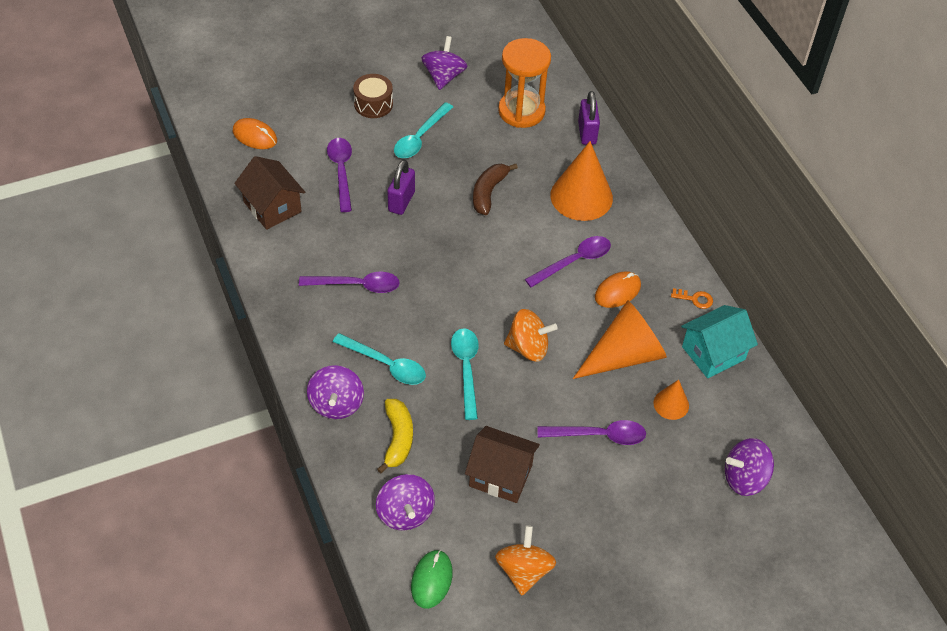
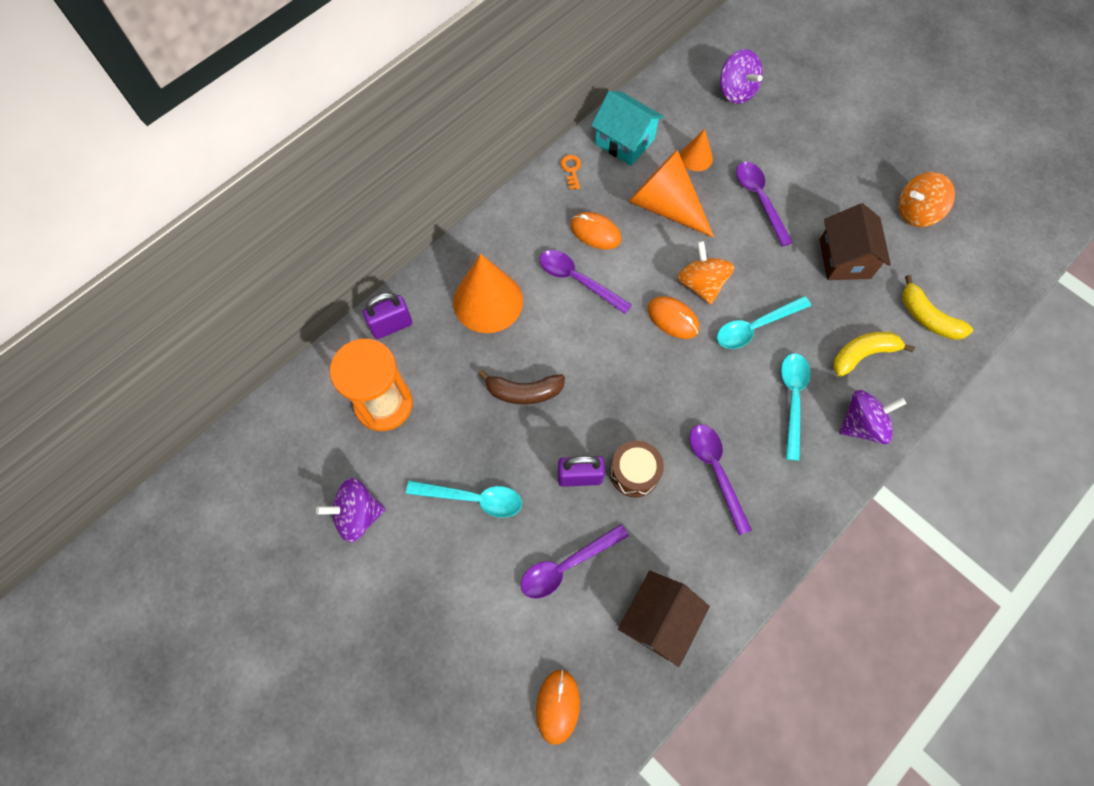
camera: 110 degrees left, 15 degrees up
brown drum [353,74,393,118] -> brown drum moved to [610,441,664,497]
purple spinning top [376,474,435,531] -> yellow banana [902,275,973,340]
green mouse [411,550,453,609] -> none
none -> orange mouse [648,297,699,339]

